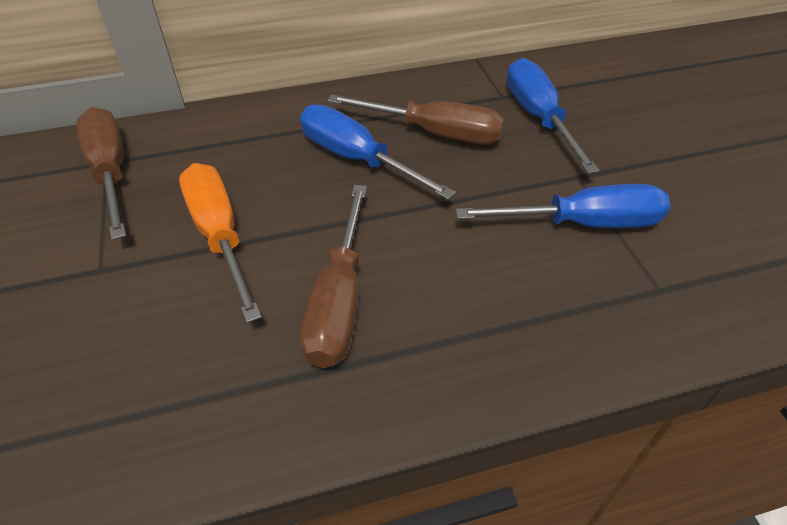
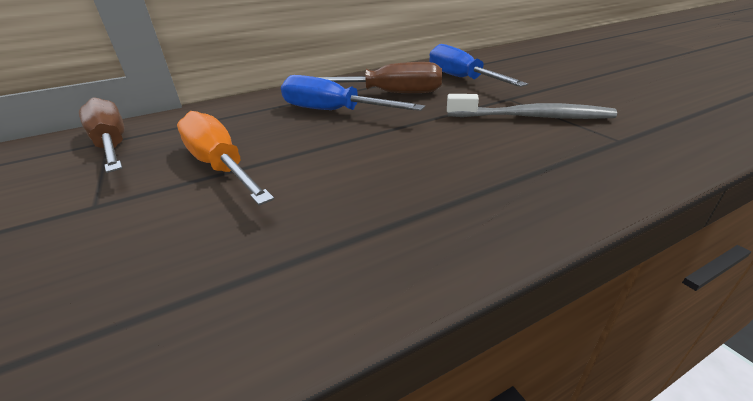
camera: 10 degrees left, 15 degrees down
brown screwdriver [300,185,367,368] -> none
blue screwdriver [456,184,670,228] -> grey toothbrush [447,94,617,119]

